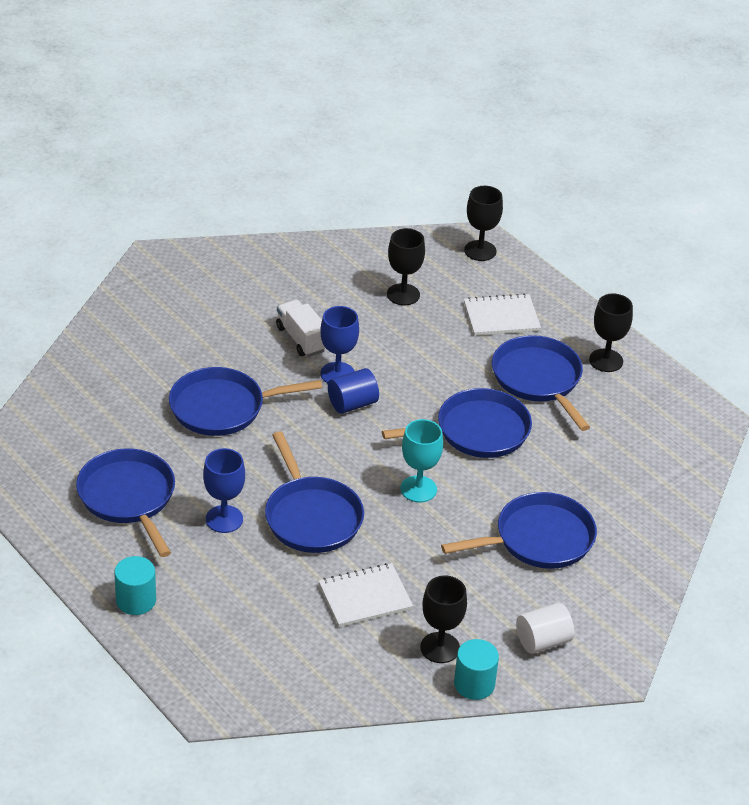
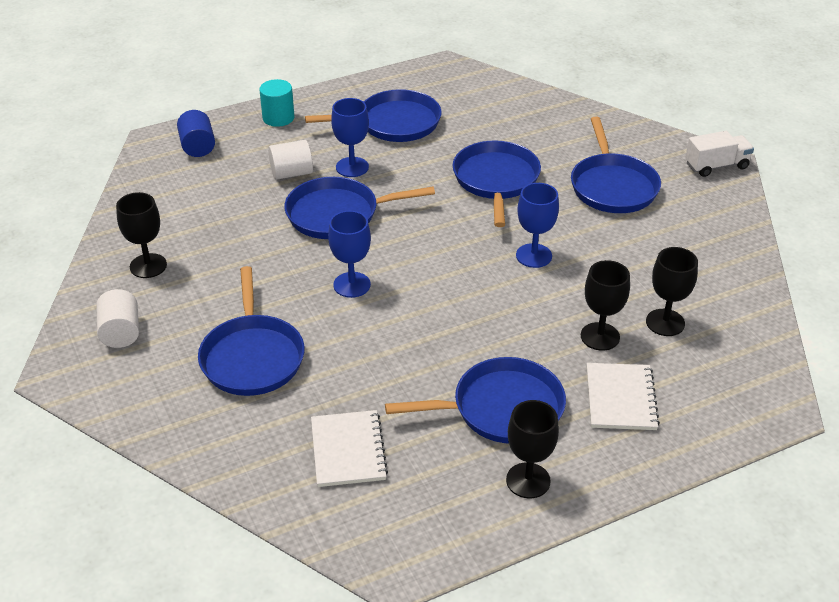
camera: 105 degrees right, 0 degrees up
white truck [276,300,325,357] -> white truck moved to [685,131,754,177]
white notebook [319,563,413,627] -> white notebook moved to [311,410,388,487]
blue cylinder [328,368,379,414] -> blue cylinder moved to [177,110,215,157]
blue pan [382,388,532,458] -> blue pan moved to [571,117,661,213]
turquoise goblet [400,419,443,502] -> blue goblet [328,211,371,298]
turquoise cylinder [454,639,499,700] -> none
black goblet [464,186,503,261] -> black goblet moved to [581,260,630,351]
none -> white cylinder [268,140,313,180]

